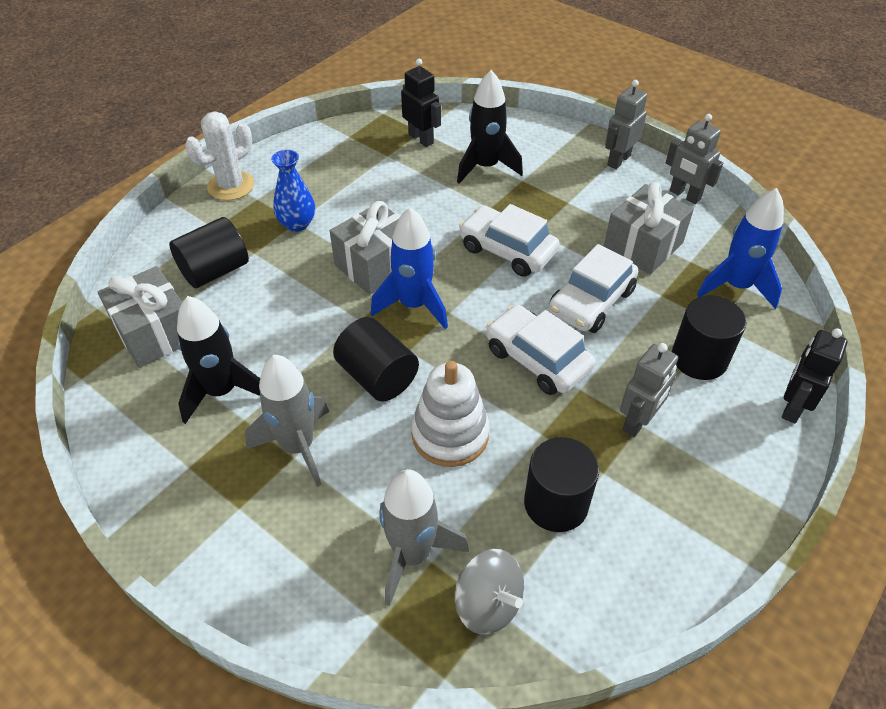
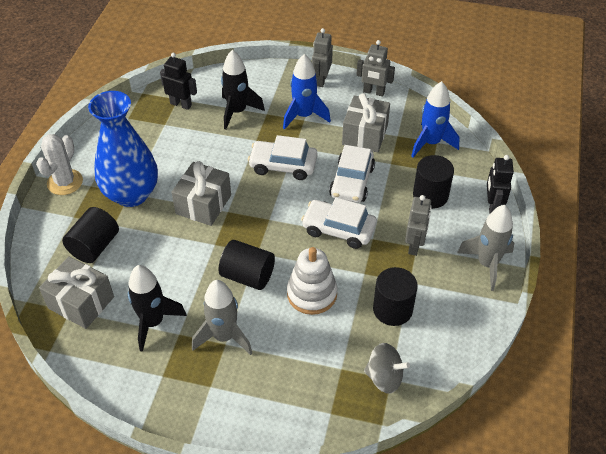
camera: 25 degrees left, 0 degrees up
blue vase [271,150,315,232] -> blue vase [88,91,158,207], size x2.02
blue rocket [371,207,448,329] -> blue rocket moved to [283,54,331,130]
grey rocket [379,469,469,606] -> grey rocket moved to [457,205,514,291]

